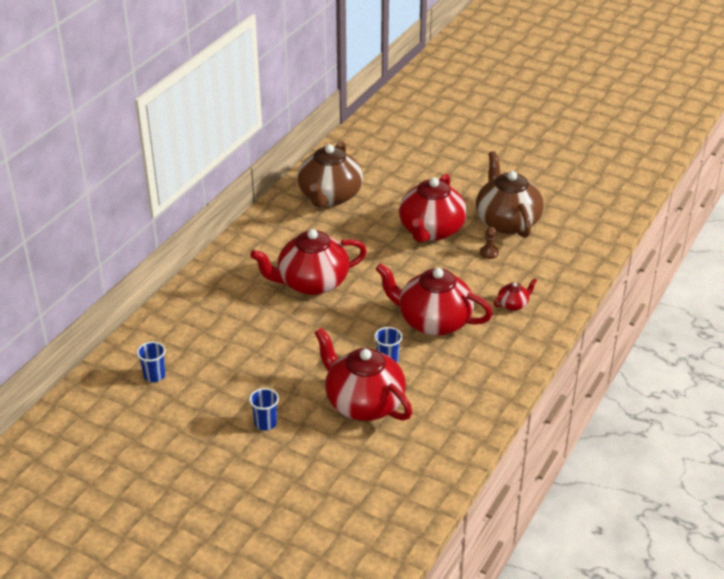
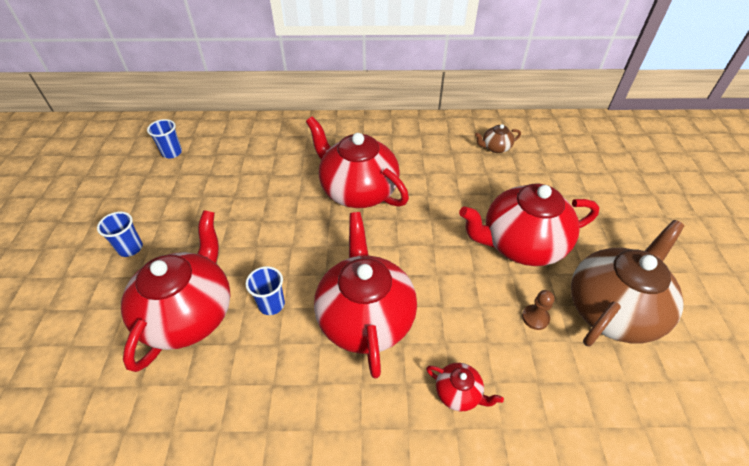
camera: 60 degrees right, 10 degrees up
brown teapot [298,141,363,208] -> brown teapot [475,124,521,153], size x0.43

